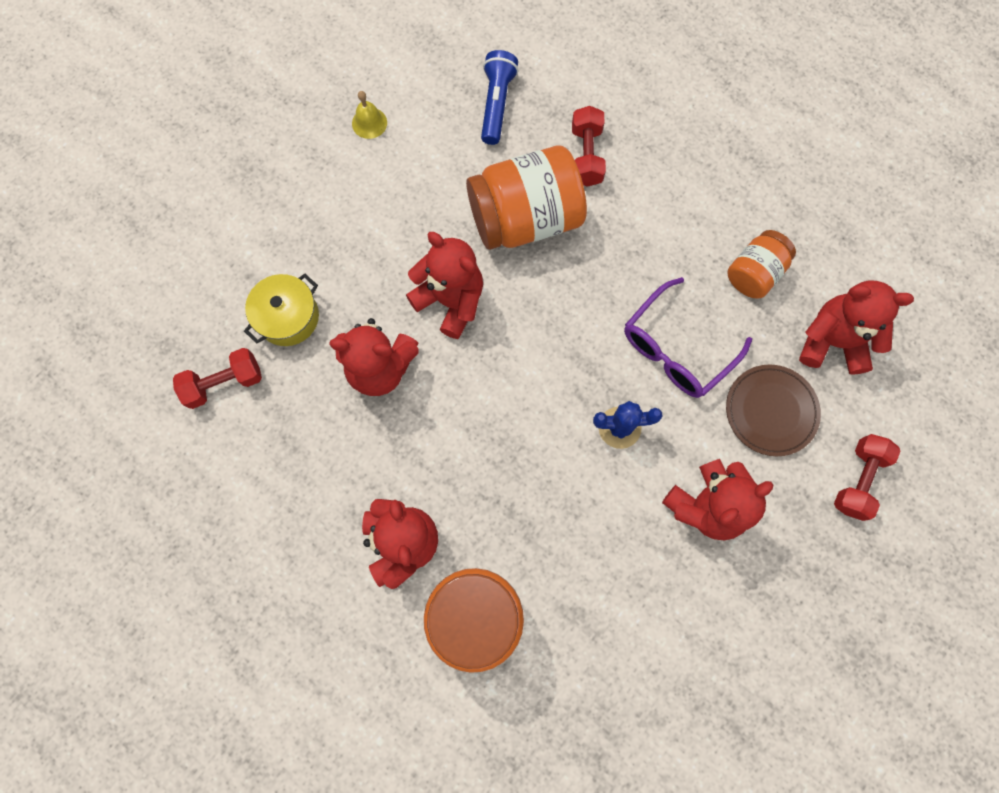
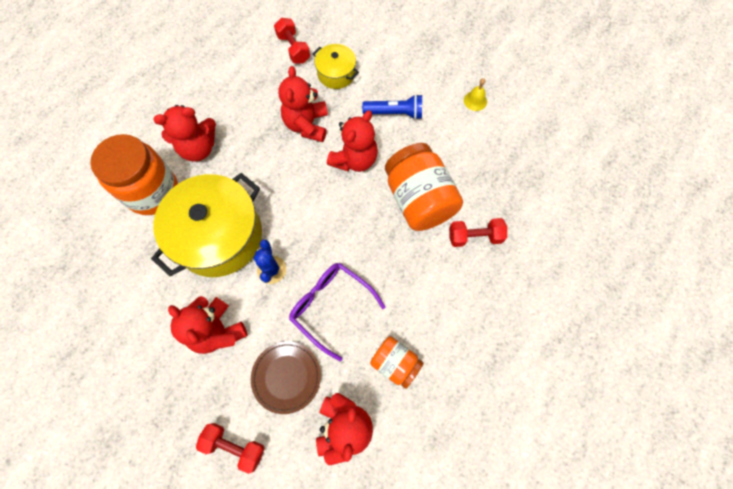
camera: 85 degrees right, 5 degrees down
blue flashlight [481,50,518,145] -> blue flashlight moved to [362,94,422,120]
none -> yellow pot [151,173,262,277]

